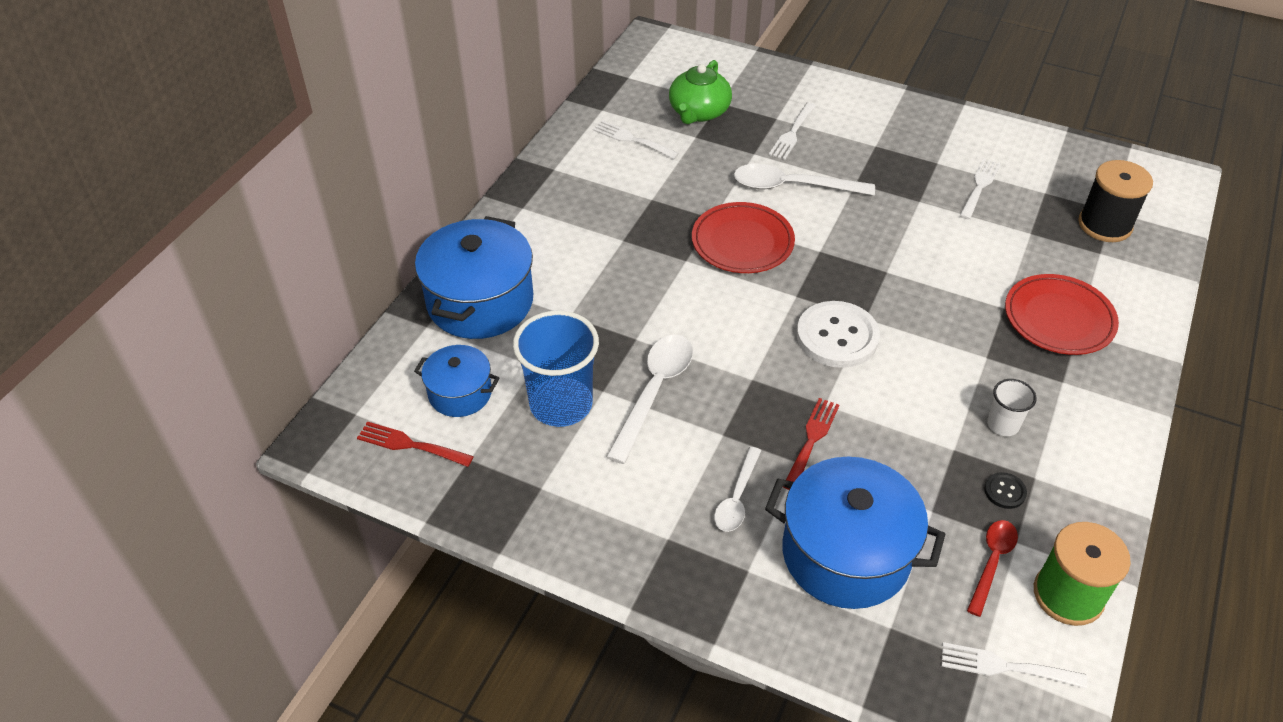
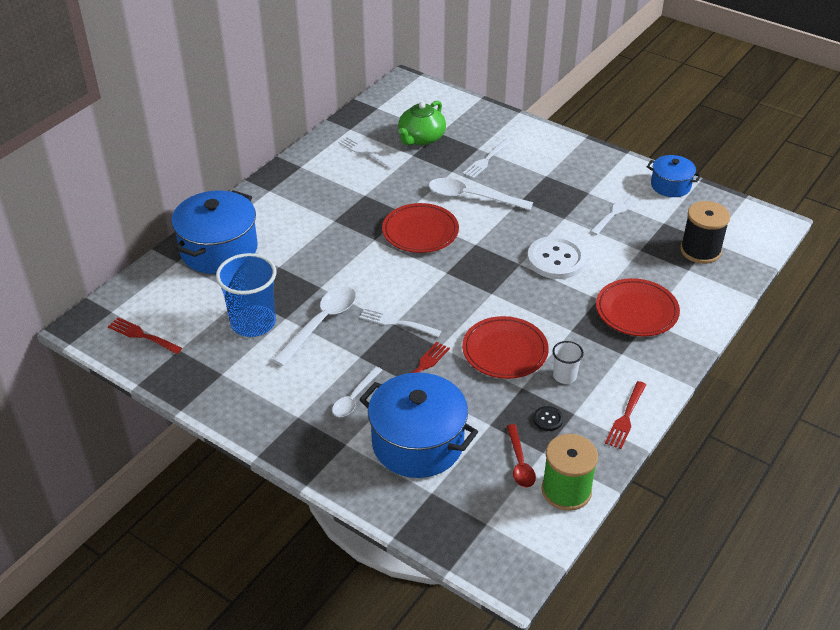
camera: 10 degrees right, 5 degrees down
blue pot [414,345,499,417] -> blue pot moved to [647,155,701,197]
white button [797,301,880,368] -> white button moved to [527,236,586,279]
white fork [942,642,1087,689] -> white fork moved to [360,307,441,337]
red spoon [967,520,1018,617] -> red spoon turned 135 degrees clockwise [507,424,536,488]
none -> red plate [462,316,549,379]
none -> red fork [605,381,646,449]

